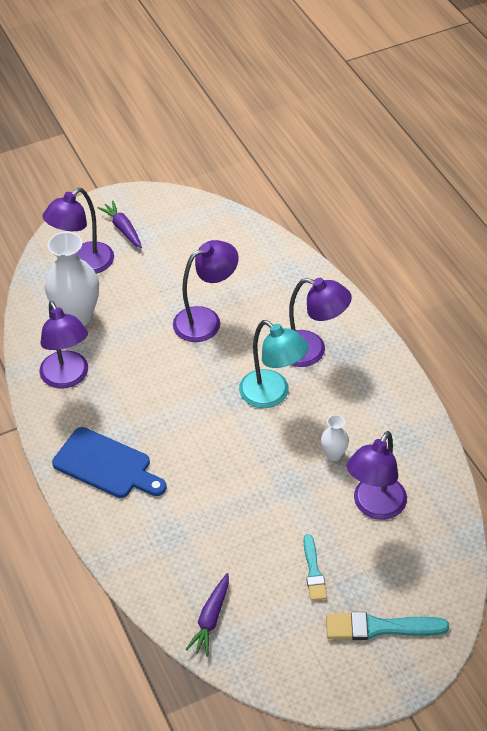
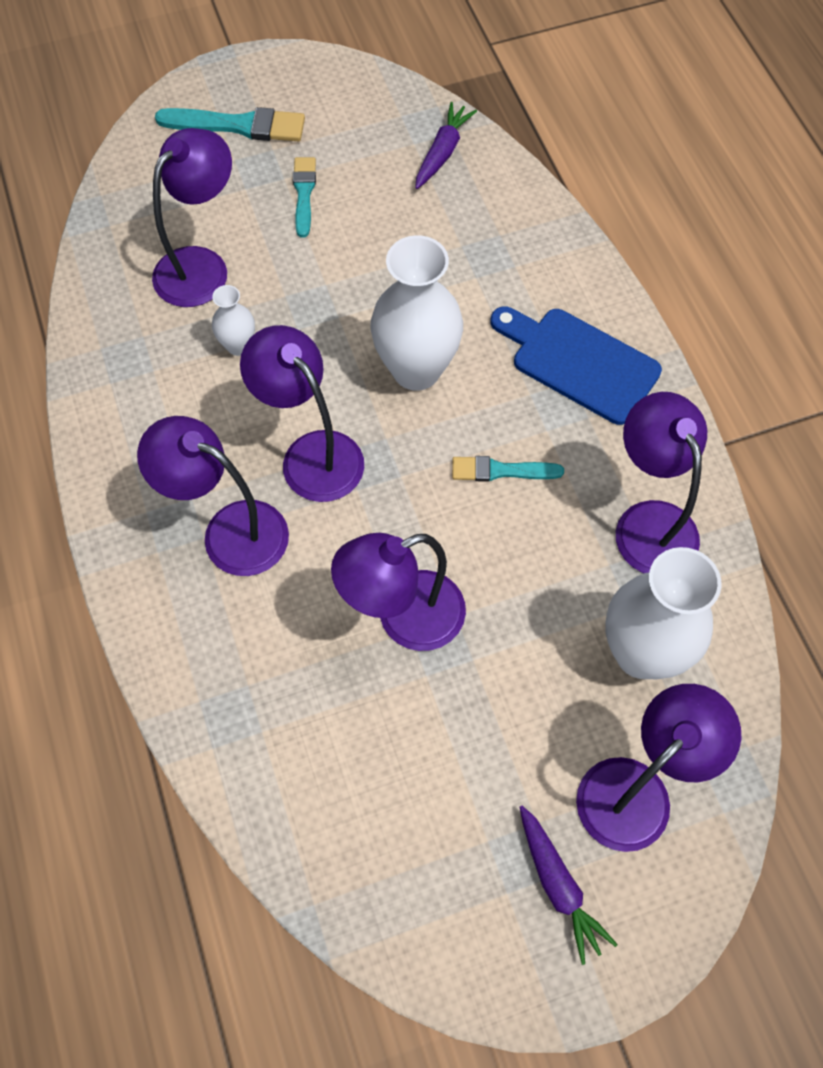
camera: 175 degrees left, 15 degrees up
turquoise lamp [239,320,309,408] -> purple lamp [240,325,364,502]
none -> white vase [370,235,463,391]
none -> turquoise brush [452,456,564,482]

